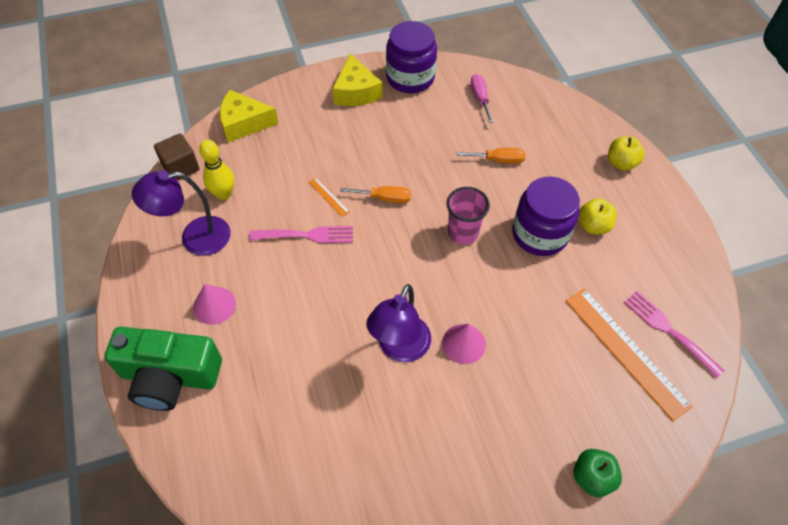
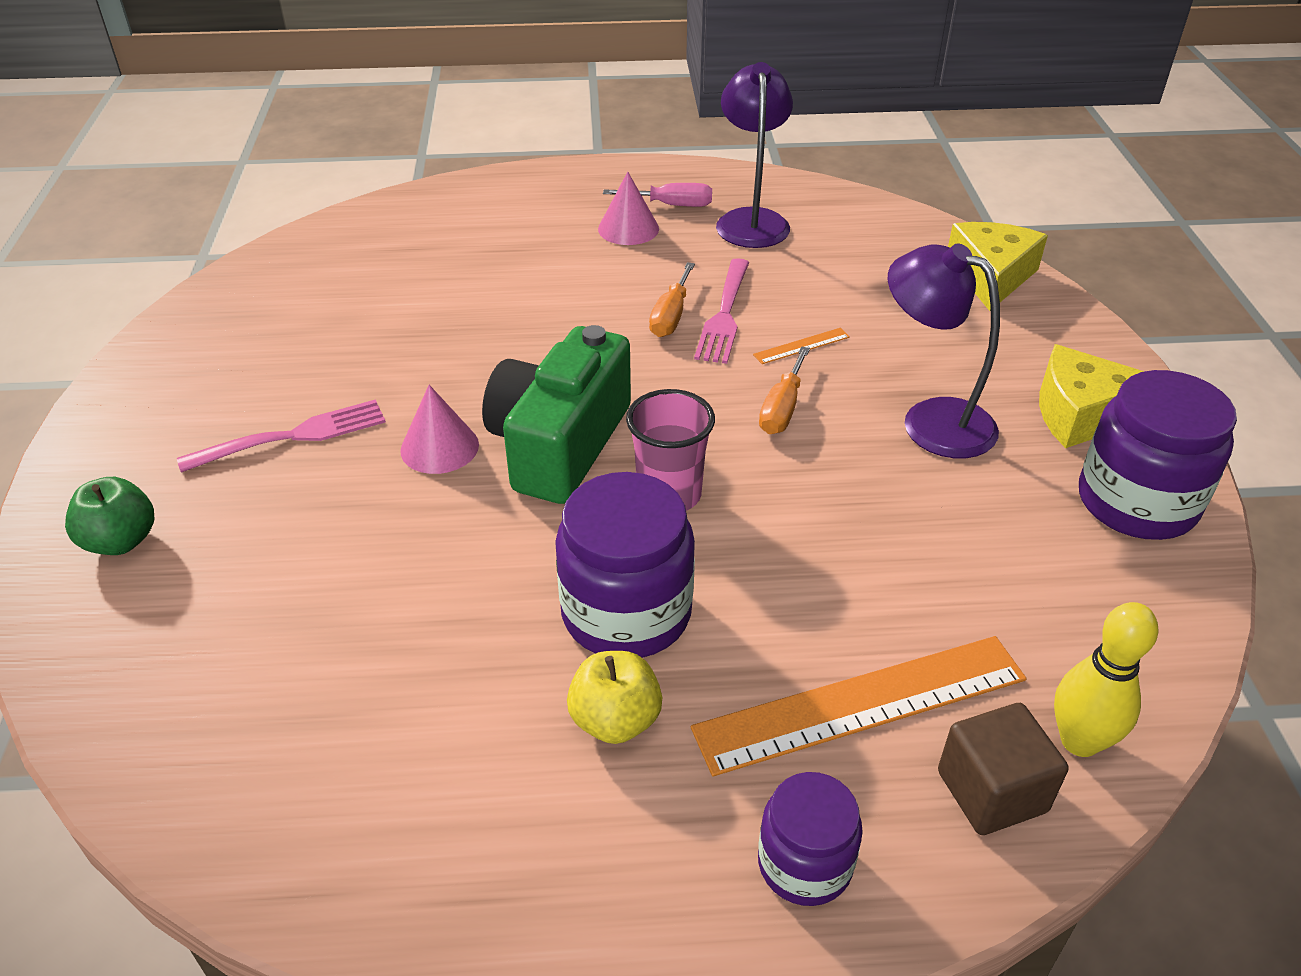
camera: 105 degrees right, 15 degrees down
green camera [104,326,222,411] -> green camera moved to [482,325,631,504]
brown cube [154,133,199,181] -> brown cube moved to [938,703,1068,835]
yellow bowling pin [199,140,234,200] -> yellow bowling pin moved to [1054,602,1159,757]
purple lamp [366,284,431,362] -> purple lamp moved to [888,244,1000,458]
orange screwdriver [457,148,525,164] -> orange screwdriver moved to [649,262,695,337]
pink screwdriver [471,74,493,123] -> pink screwdriver moved to [603,183,712,207]
orange ruler [566,288,693,421] -> orange ruler moved to [691,636,1027,776]
yellow apple [608,136,645,171] -> purple jar [758,772,863,906]
pink fork [624,291,725,378] -> pink fork moved to [177,399,386,473]

